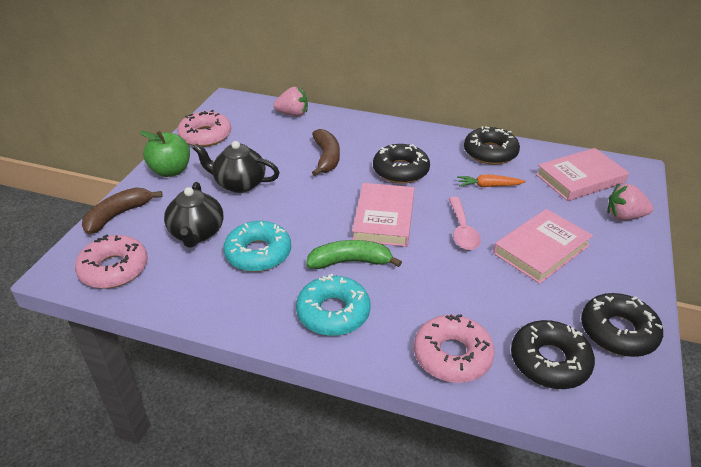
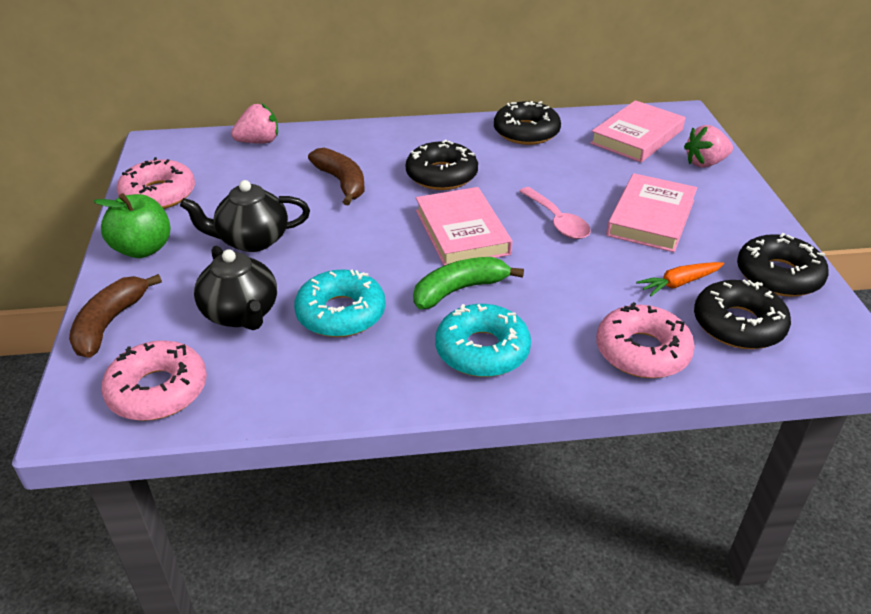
camera: 25 degrees left, 0 degrees up
orange carrot [457,175,526,187] -> orange carrot moved to [636,262,724,297]

